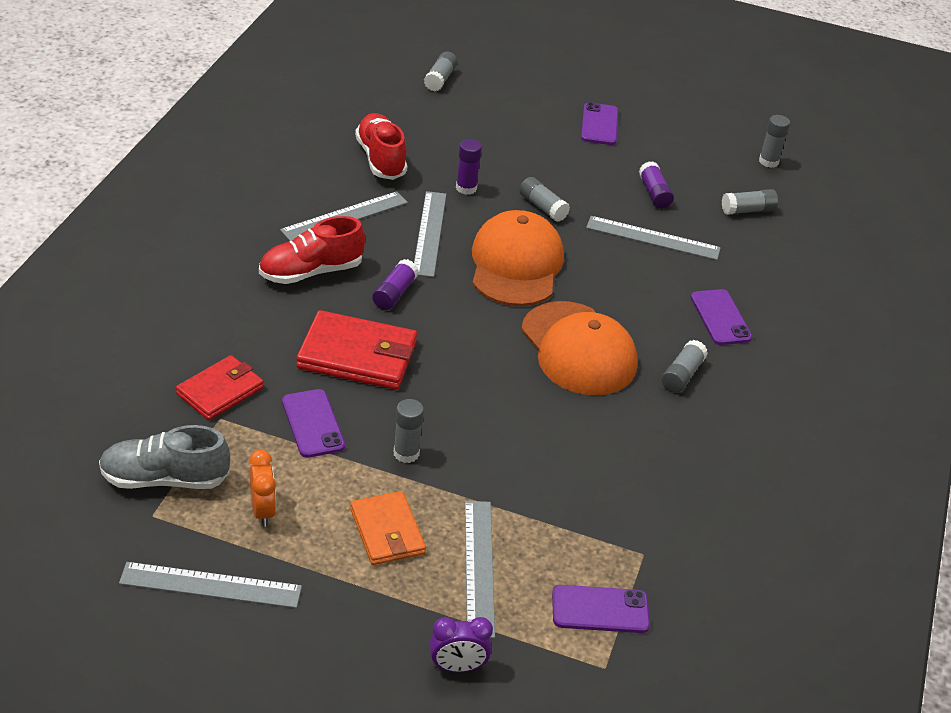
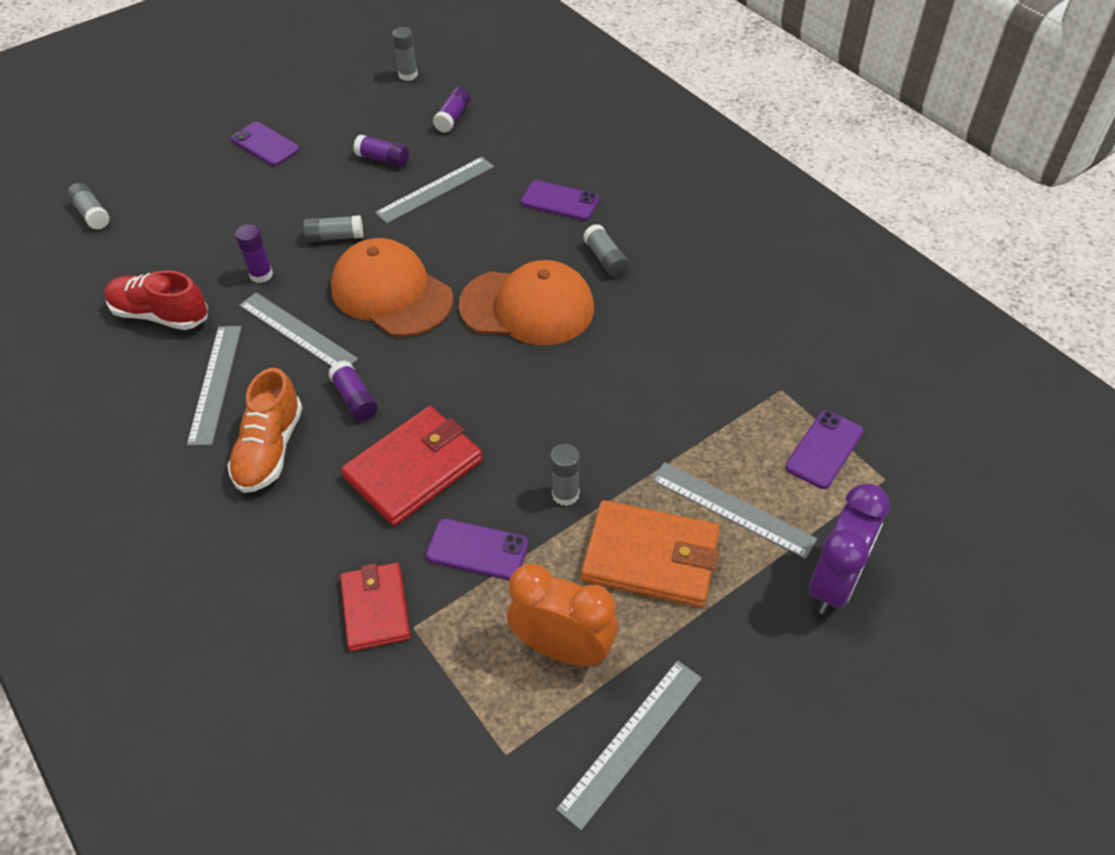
camera: 50 degrees left, 10 degrees up
grey shoe [99,425,230,489] -> none
orange clock [249,450,276,527] -> orange clock [507,564,618,666], size x1.72
red shoe [259,216,365,284] -> orange shoe [228,368,303,493]
orange wallet [350,491,426,565] -> orange wallet [581,500,720,607], size x1.52
purple clock [430,617,493,672] -> purple clock [809,483,890,614], size x1.72
grey glue stick [722,189,778,215] -> purple glue stick [433,87,470,133]

